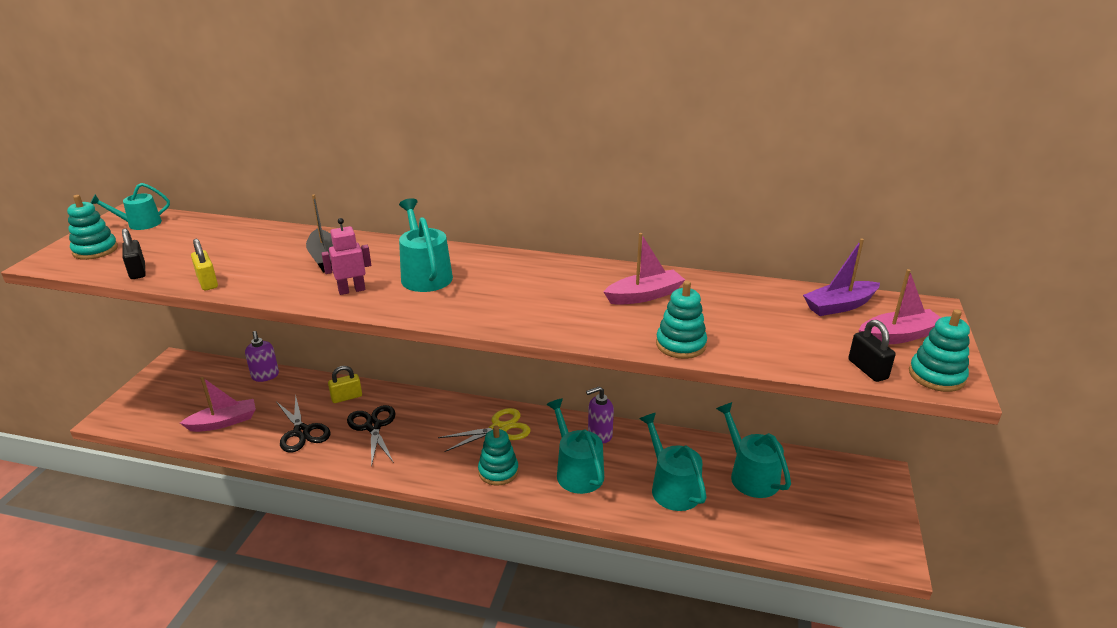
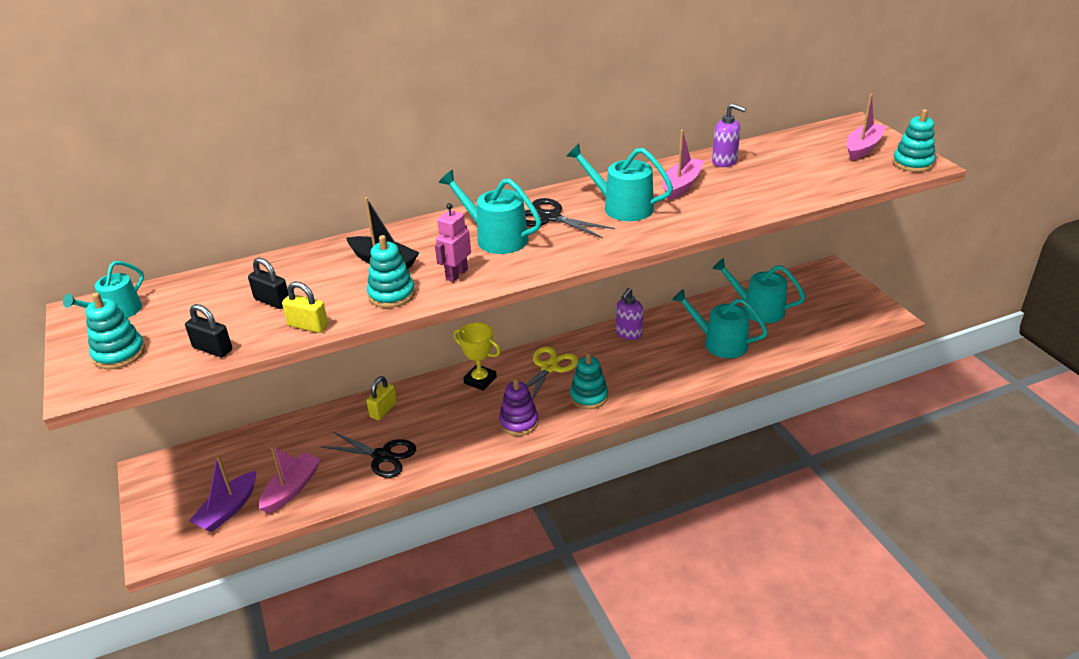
camera: 35 degrees left, 5 degrees up
purple soap dispenser [245,331,279,382] -> purple soap dispenser moved to [712,103,746,167]
black scissors [347,405,396,467] -> black scissors moved to [525,198,615,239]
turquoise watering can [547,399,604,494] -> turquoise watering can moved to [566,143,673,221]
turquoise stacking toy [656,281,707,359] -> turquoise stacking toy moved to [367,235,415,308]
purple boat [803,239,880,316] -> purple boat moved to [189,455,256,532]
black padlock [848,320,896,382] -> black padlock moved to [248,257,288,309]
none -> yellow trophy [453,322,501,391]
none -> purple stacking toy [499,378,538,436]

